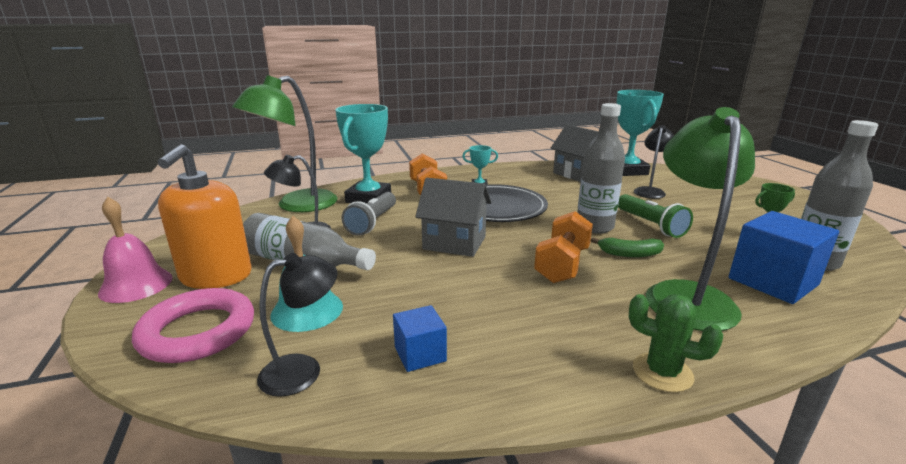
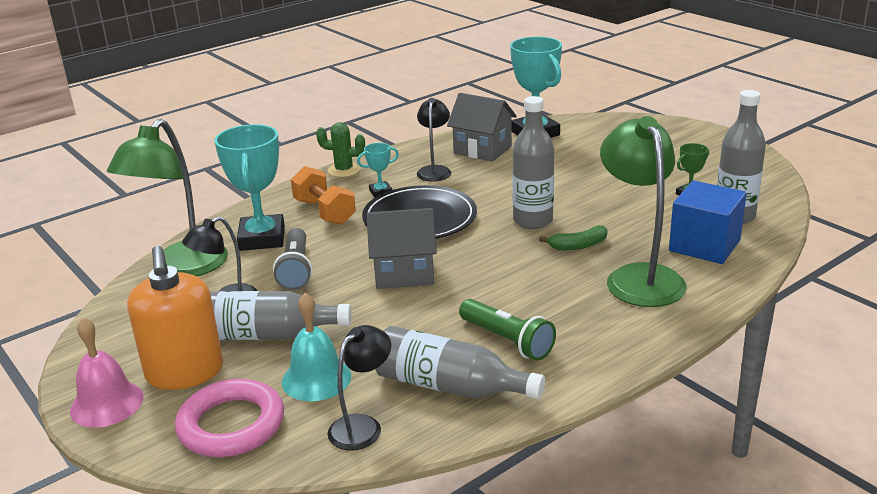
camera: 20 degrees left, 5 degrees up
blue cube [393,305,447,372] -> grey bottle [375,326,545,399]
orange dumbbell [534,211,593,283] -> none
green flashlight [618,194,693,238] -> green flashlight moved to [459,299,556,361]
green cactus [629,294,723,392] -> green cactus moved to [316,122,365,177]
black lamp [634,125,674,199] -> black lamp moved to [417,98,451,182]

